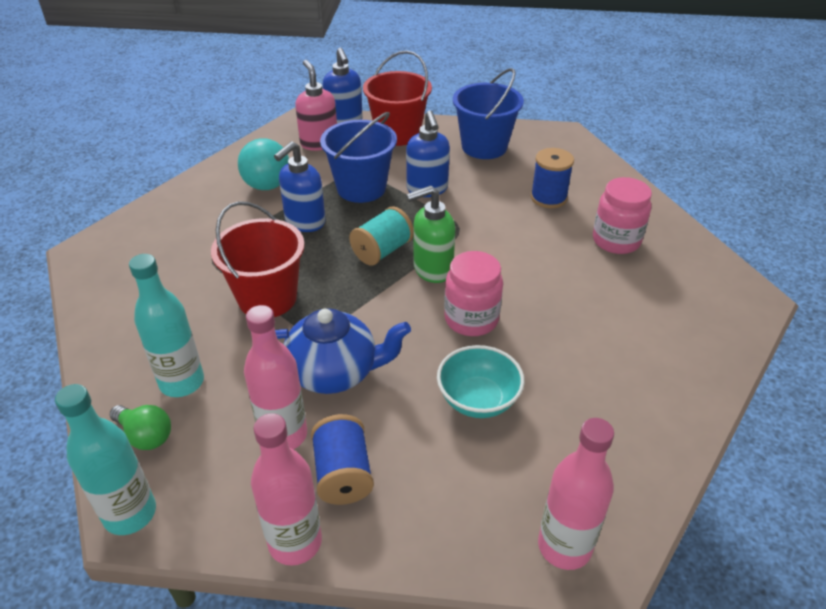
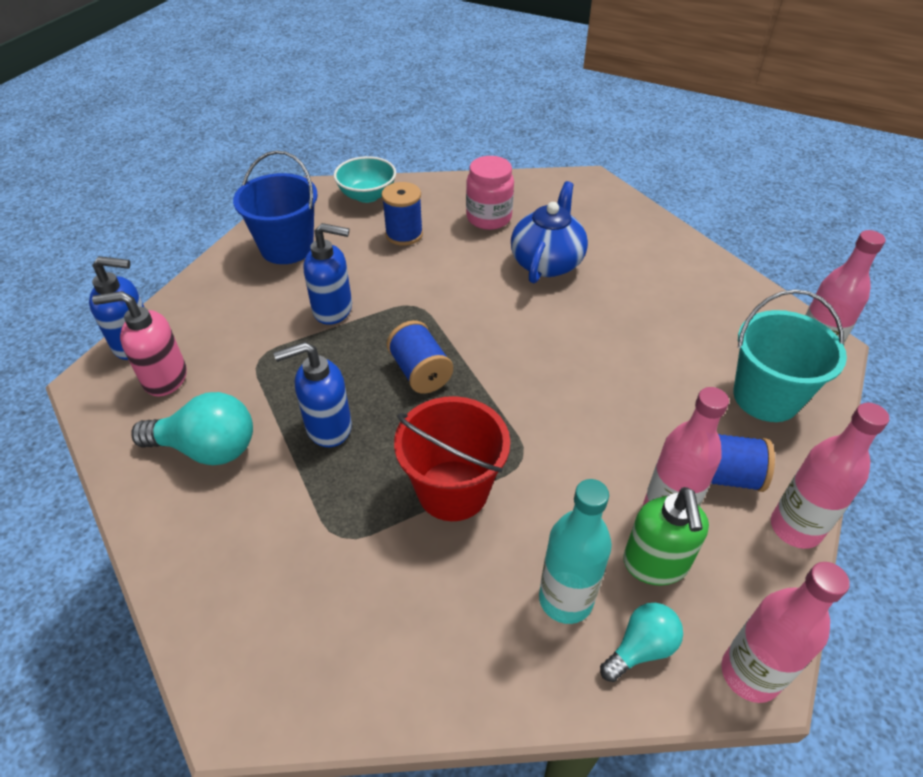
camera: 70 degrees left, 5 degrees up
turquoise bottle [55,384,156,535] -> pink bottle [721,562,850,703]
green light bulb [110,405,171,450] -> turquoise light bulb [600,603,683,682]
blue soap dispenser [274,141,325,232] -> blue soap dispenser turned 105 degrees clockwise [274,342,352,447]
blue teapot [275,308,411,394] -> blue teapot moved to [511,181,588,283]
blue bucket [320,112,397,203] -> none
turquoise spool [349,206,413,265] -> blue spool [387,320,453,394]
red bucket [363,50,432,146] -> none
green soap dispenser [406,186,455,283] -> green soap dispenser moved to [623,487,709,585]
turquoise bowl [437,345,525,418] -> turquoise bowl moved to [334,156,396,203]
pink jar [444,251,503,336] -> none
none -> turquoise bucket [733,290,847,422]

